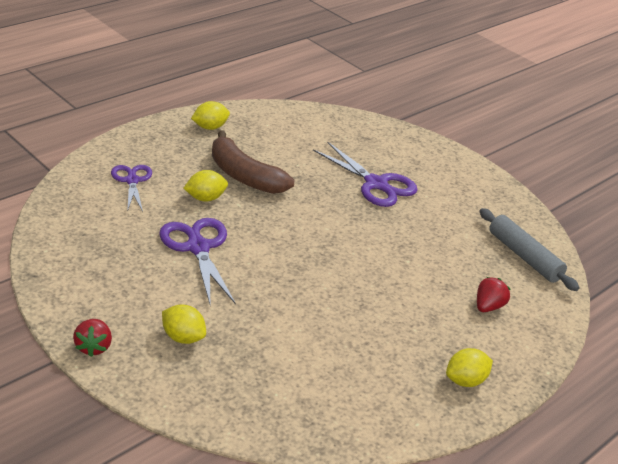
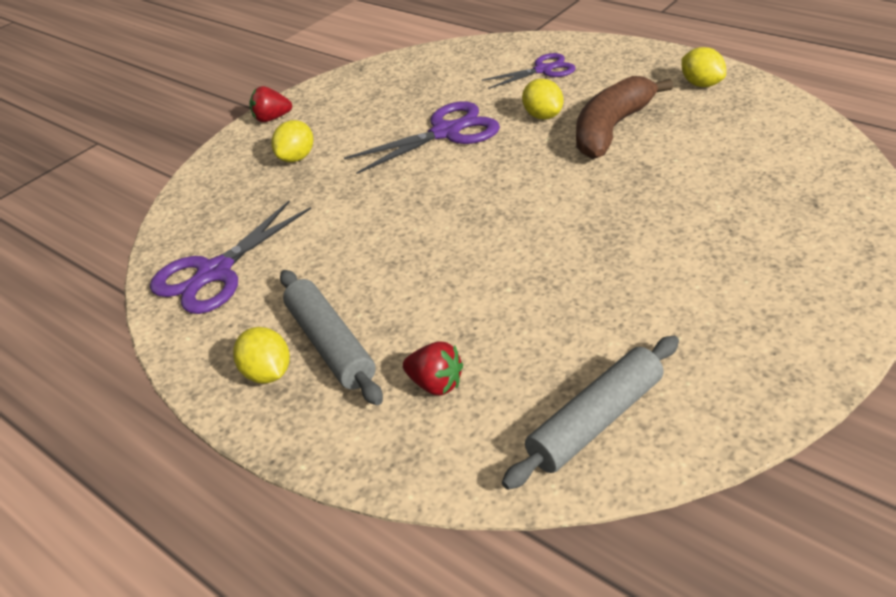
camera: 90 degrees right, 5 degrees up
purple scissors [313,142,418,207] -> purple scissors moved to [150,201,311,314]
none -> grey rolling pin [280,270,383,405]

